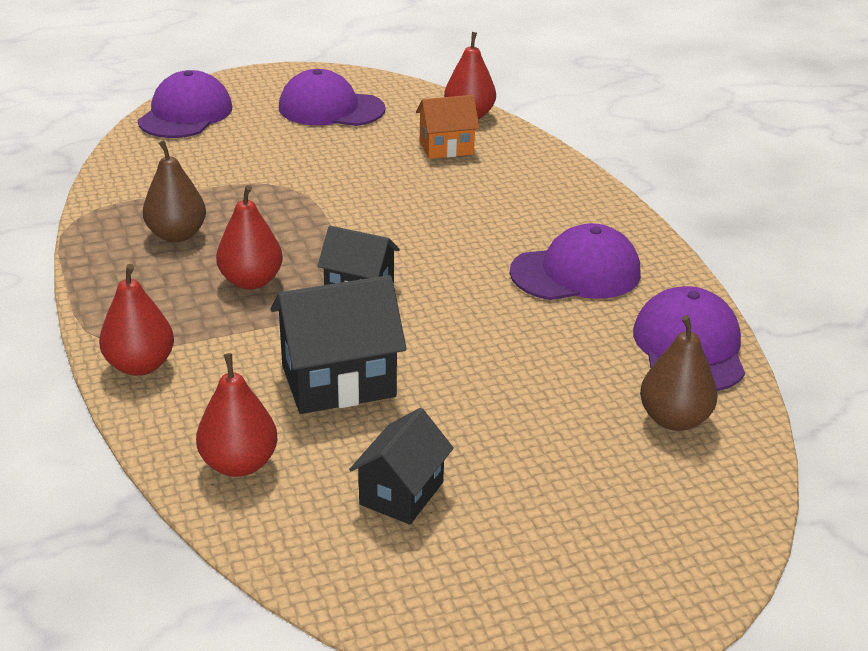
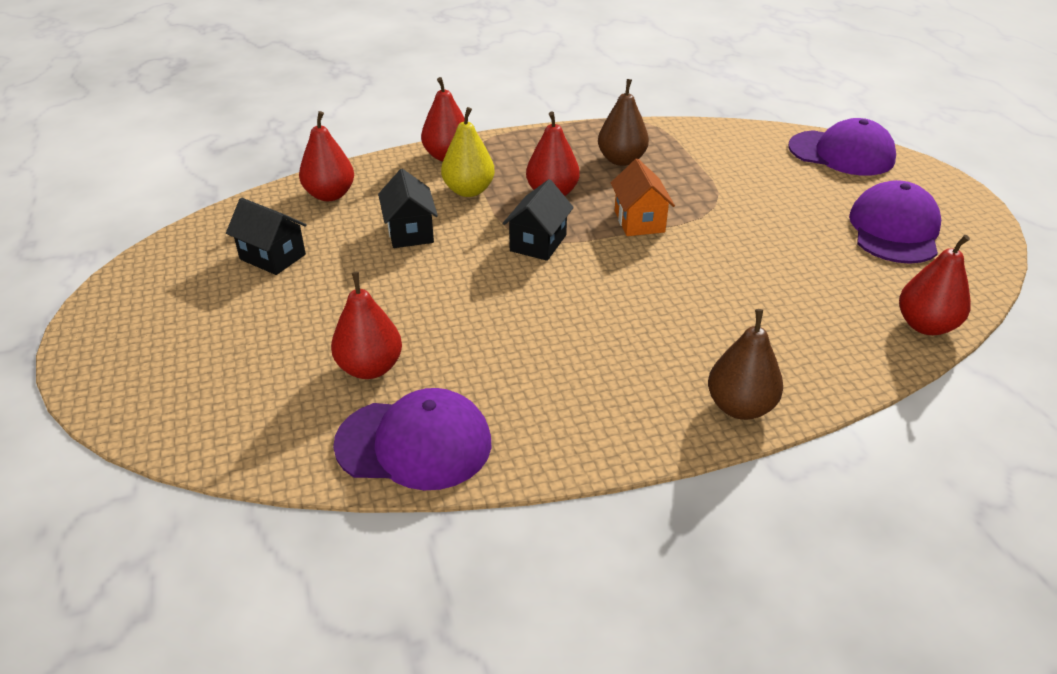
camera: 95 degrees right, 5 degrees up
black house [271,275,407,414] -> black house [378,169,438,248], size x0.64
orange house [416,95,480,159] -> orange house moved to [611,159,675,236]
purple cap [510,223,641,300] -> none
brown pear [640,315,717,431] -> brown pear moved to [708,309,783,420]
none -> red pear [331,272,402,379]
none -> yellow pear [441,107,495,197]

